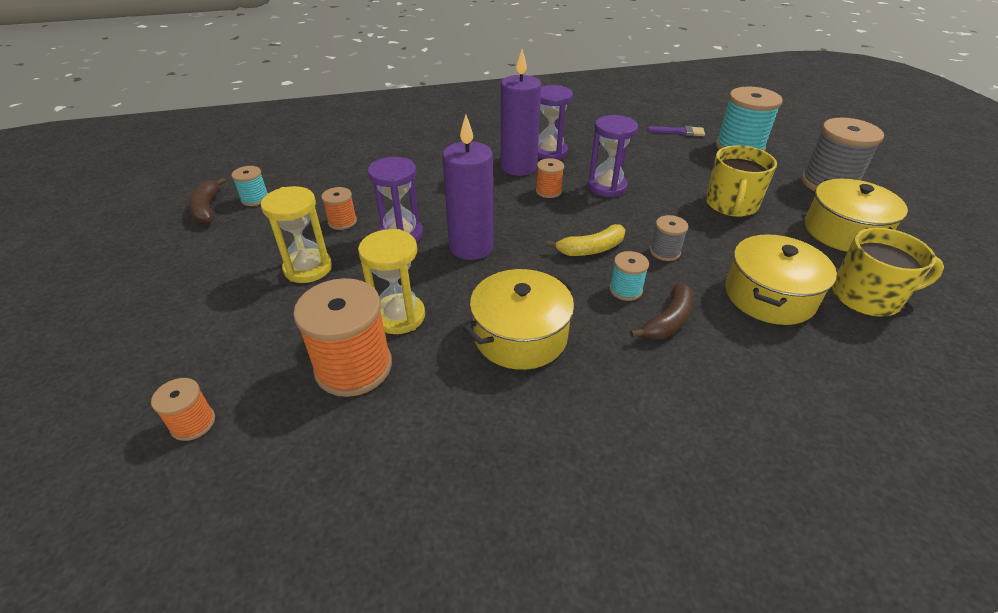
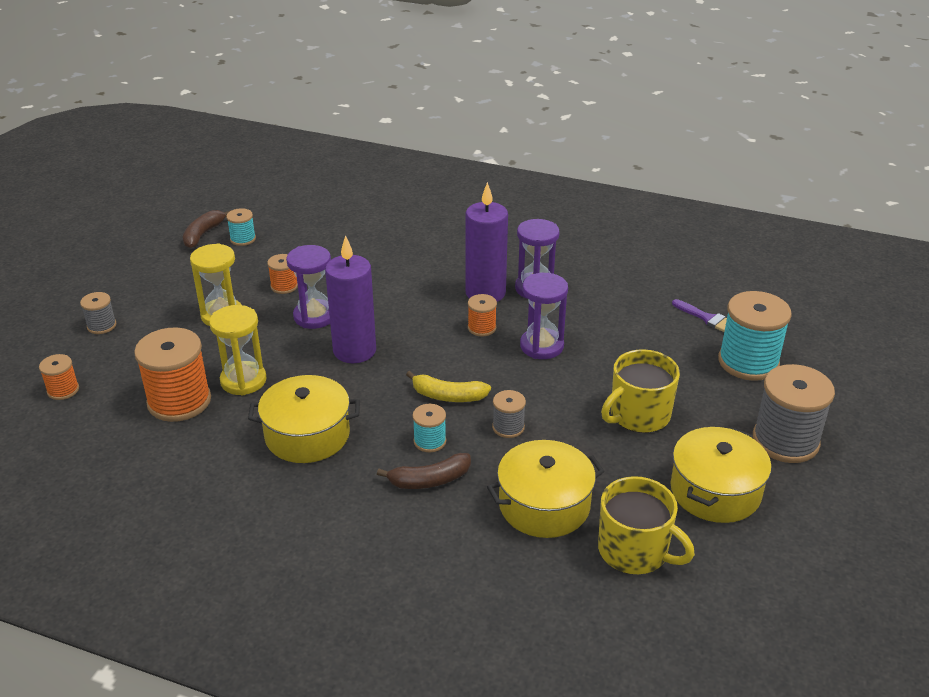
camera: 35 degrees right, 5 degrees down
none -> grey spool [80,292,117,334]

